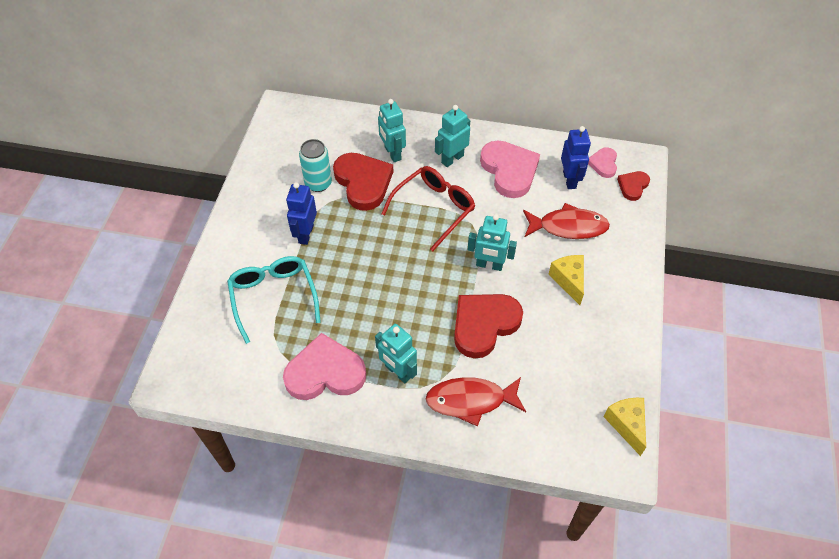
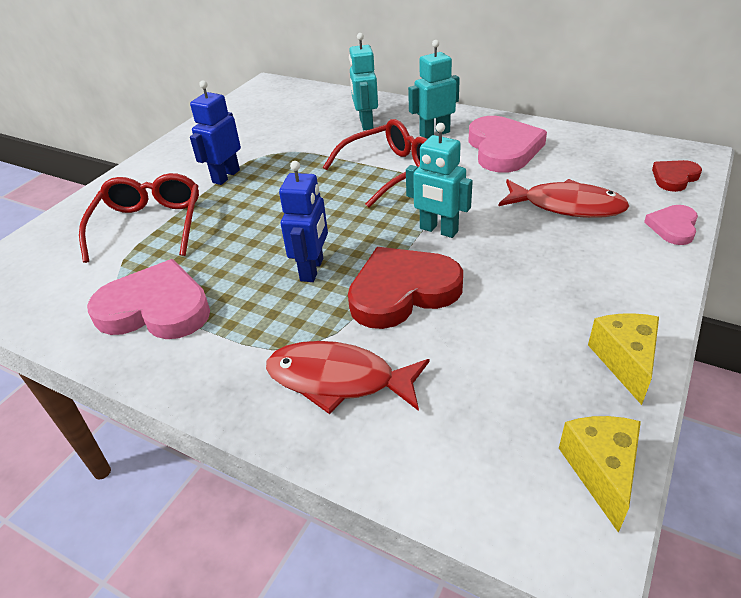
camera: 20 degrees right, 15 degrees down
turquoise glasses [227,256,321,344] -> red glasses [79,173,199,263]
turquoise can [299,139,332,192] -> none
red heart [333,153,394,211] -> none
turquoise robot [375,324,417,383] -> none
yellow cheese [549,255,584,305] -> yellow cheese moved to [588,313,659,405]
blue robot [561,126,591,189] -> blue robot moved to [279,161,328,282]
pink heart [588,147,617,178] -> pink heart moved to [644,205,698,245]

